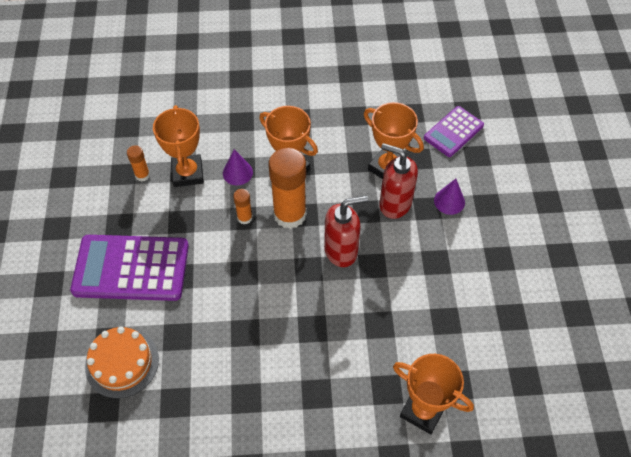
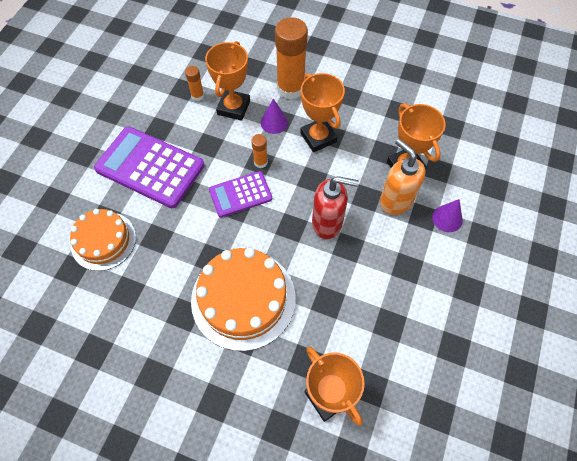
camera: 25 degrees right, 5 degrees up
orange glue stick [269,148,307,229] -> orange glue stick moved to [275,17,308,99]
red soap dispenser [379,143,418,219] -> orange soap dispenser [380,139,426,215]
purple calculator [424,106,484,157] -> purple calculator moved to [209,171,272,217]
none -> orange cake [191,248,296,351]

